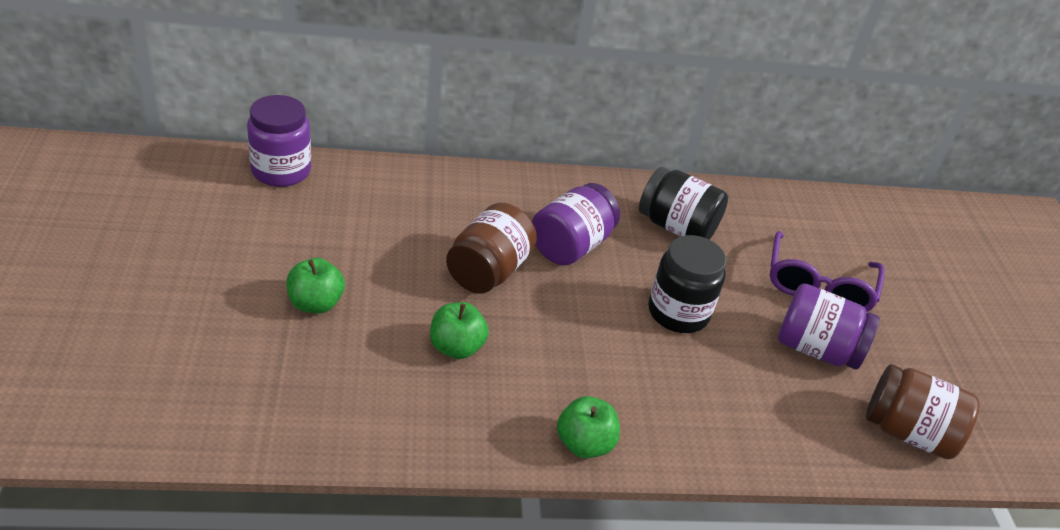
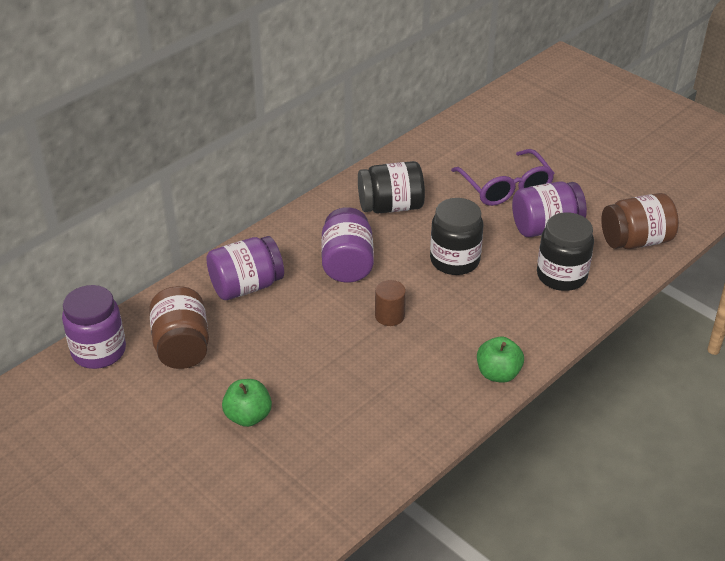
camera: 35 degrees left, 0 degrees up
green apple [430,302,489,359] -> none
brown jar [446,203,537,293] -> brown jar moved to [149,286,209,369]
none -> purple jar [206,236,284,300]
none -> brown cylinder [375,280,406,326]
none -> black jar [537,212,594,291]

